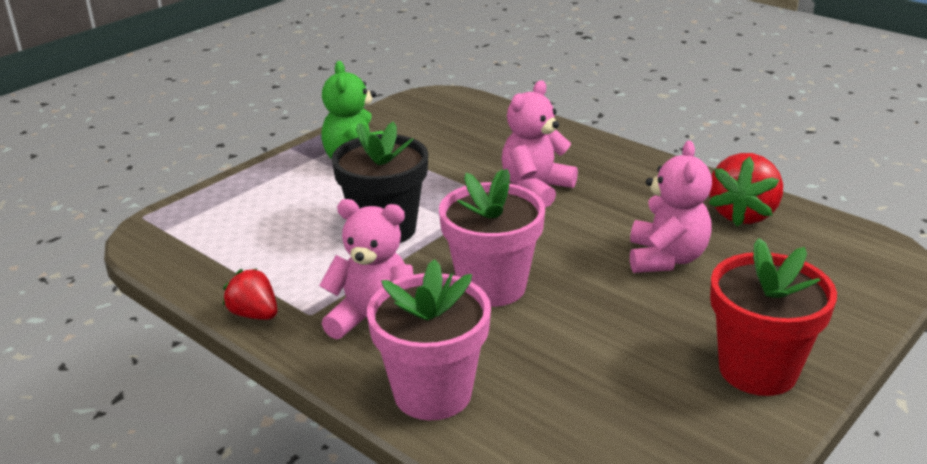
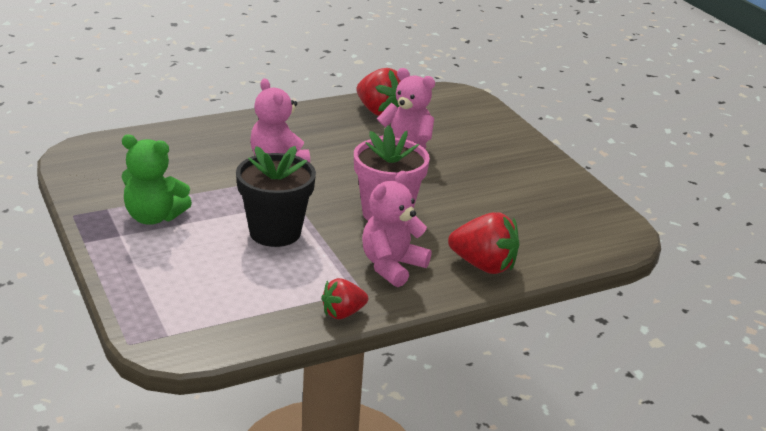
camera: 70 degrees left, 0 degrees up
pink flower pot [367,259,491,420] -> red strawberry [448,212,520,274]
red flower pot [710,238,837,396] -> none

